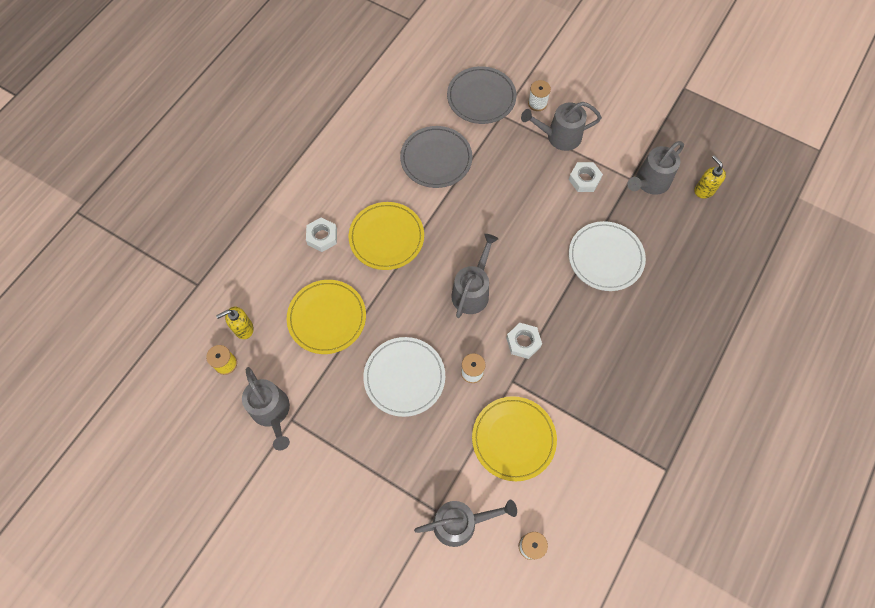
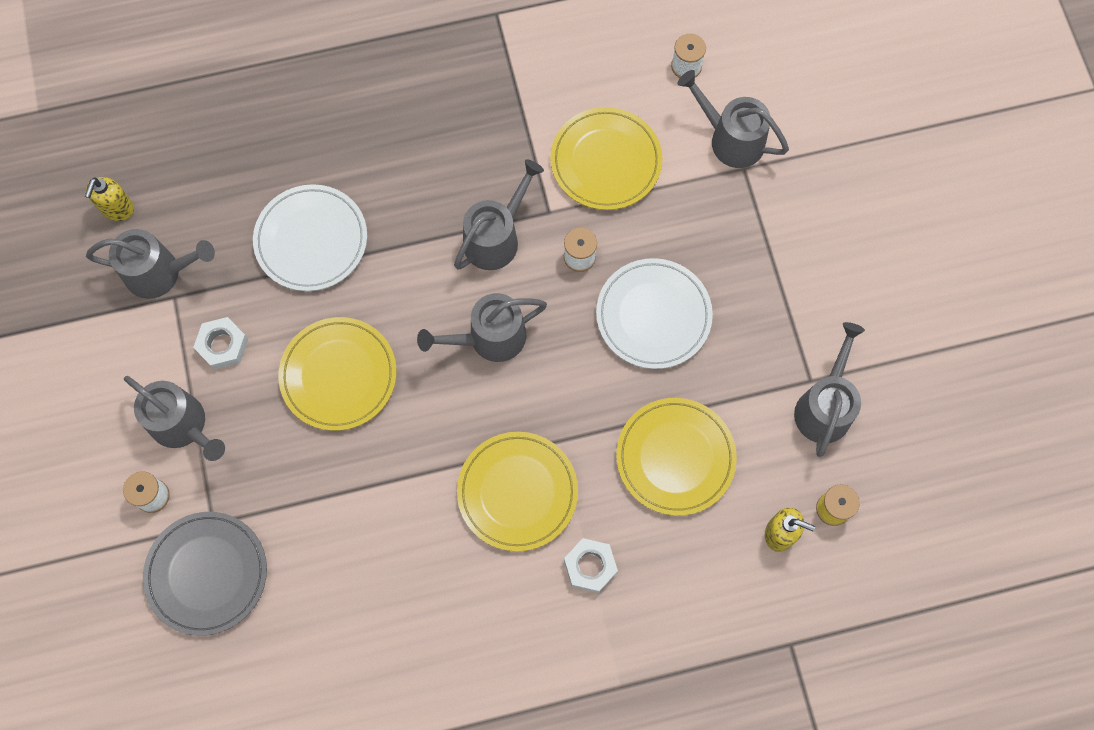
camera: 135 degrees left, 5 degrees up
grey plate [400,126,473,188] -> none
white nut [506,323,542,359] -> grey watering can [454,159,544,270]
none -> yellow plate [278,317,397,431]

